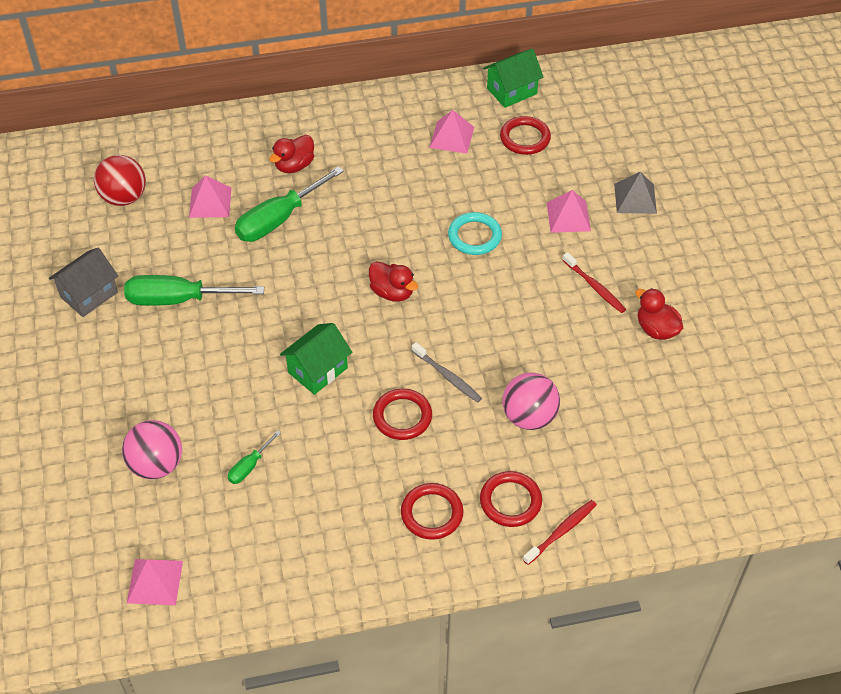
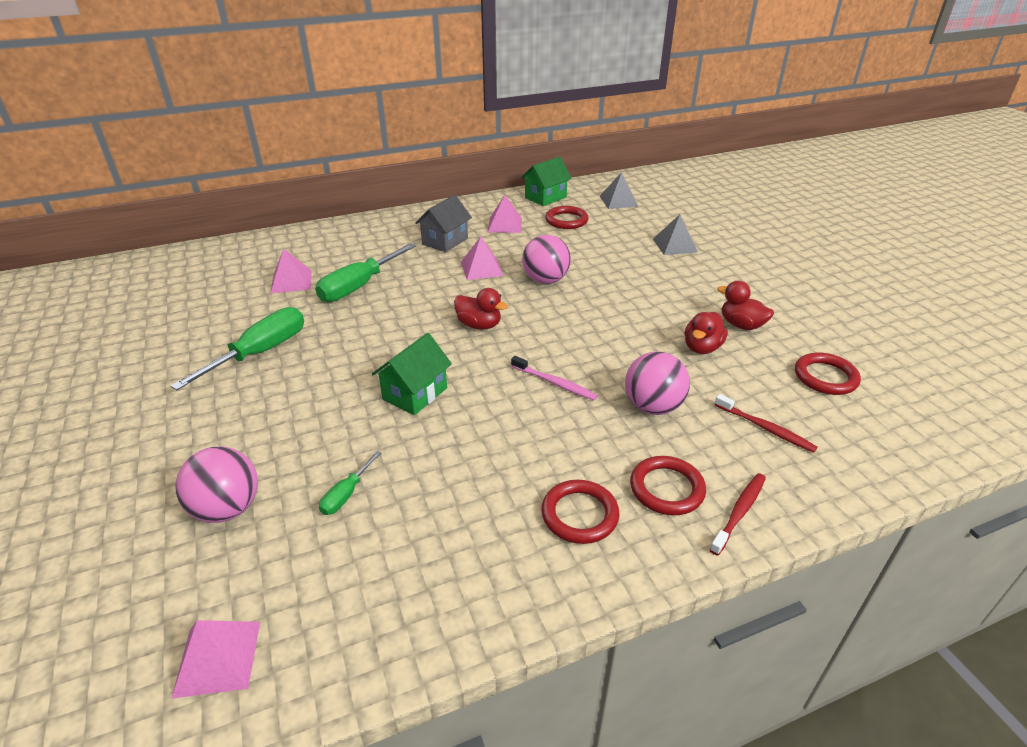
camera: 10 degrees left, 15 degrees down
grey house [49,248,118,317] -> grey house moved to [415,195,472,252]
red ball [94,155,146,206] -> none
green screwdriver [124,275,264,306] -> green screwdriver turned 135 degrees clockwise [170,307,304,390]
red duck [269,135,314,173] -> red duck moved to [685,312,728,354]
red ring [373,388,432,440] -> red ring moved to [795,352,861,395]
grey toothbrush [412,342,482,403] -> pink toothbrush [511,356,598,401]
turquoise ring [448,212,502,255] -> pink ball [522,235,571,284]
pink pyramid [547,190,591,233] -> pink pyramid moved to [461,236,504,280]
red toothbrush [563,252,626,313] -> red toothbrush moved to [714,394,818,453]
none -> grey pyramid [600,172,638,209]

